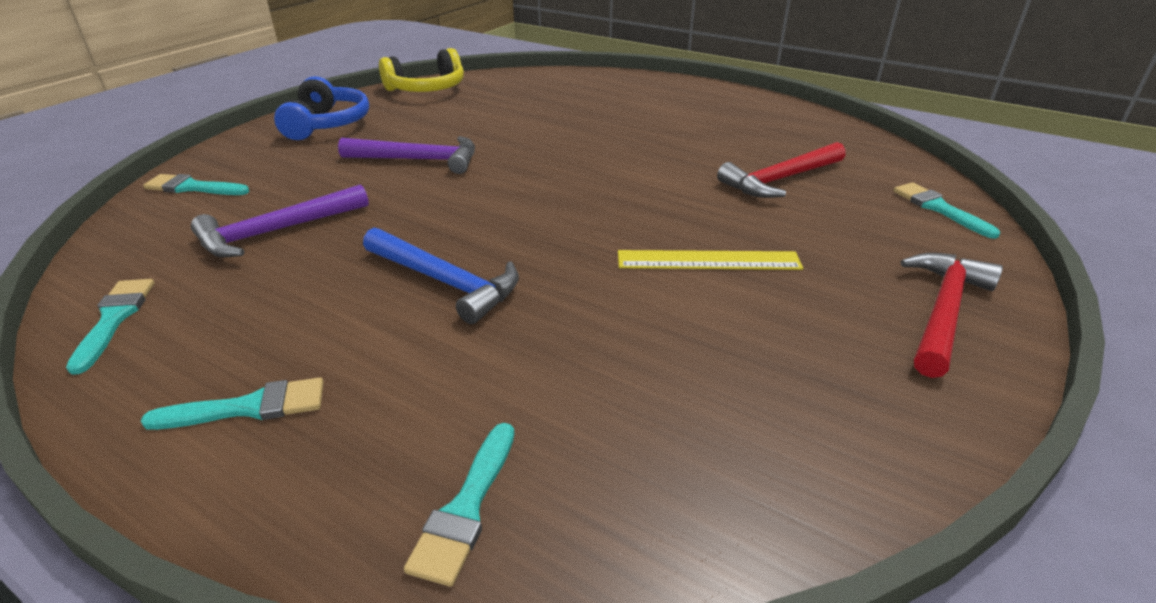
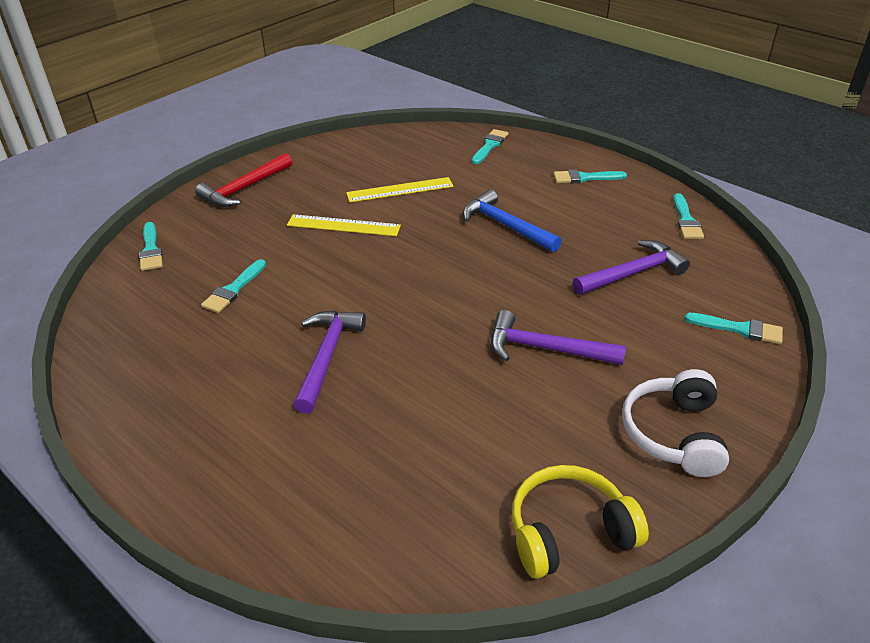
camera: 170 degrees left, 5 degrees up
blue headphones [274,76,369,140] -> white headphones [622,369,729,477]
red hammer [717,142,846,198] -> turquoise brush [201,259,266,313]
none -> purple hammer [293,311,366,414]
none -> yellow ruler [346,177,453,202]

